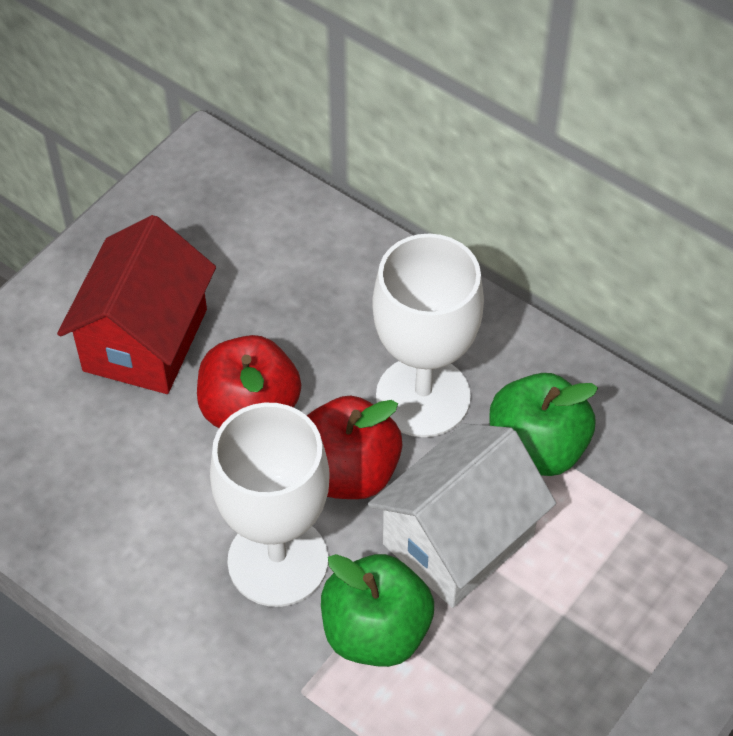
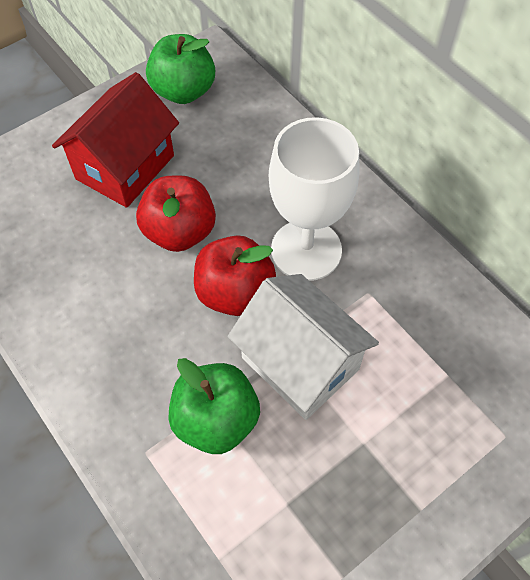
camera: 15 degrees right, 5 degrees up
white goblet [210,403,330,607] -> none
white house [368,423,556,608] -> white house turned 75 degrees clockwise [228,274,379,420]
green apple [489,373,598,476] -> green apple moved to [146,34,215,104]

